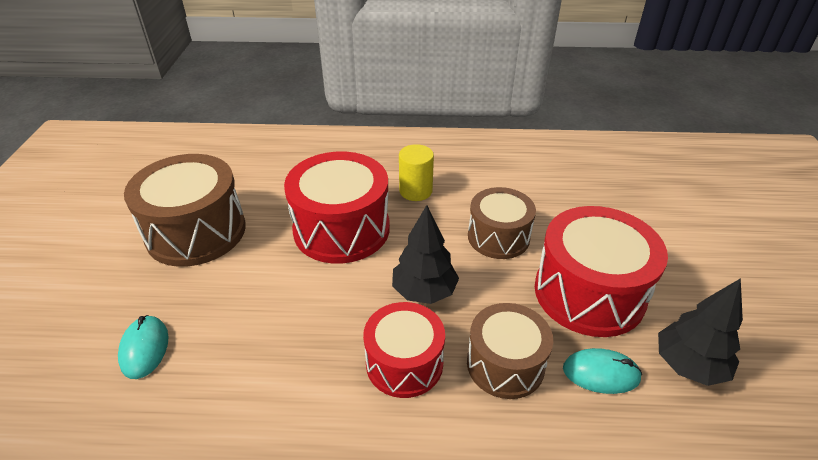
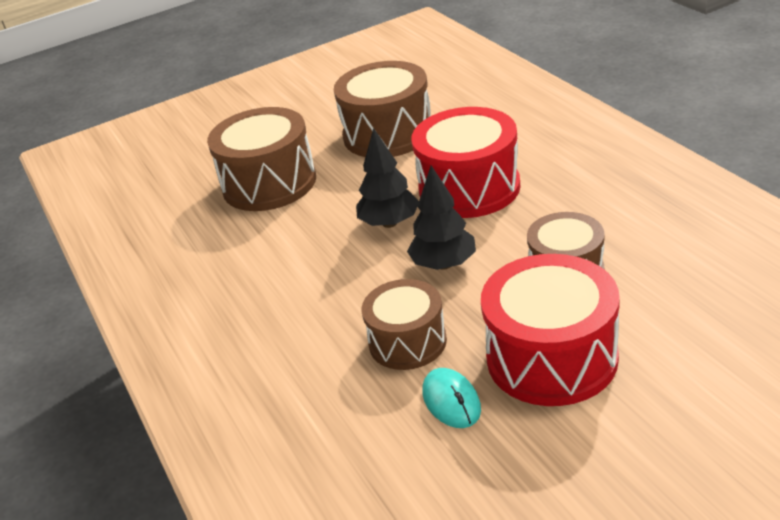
camera: 65 degrees right, 5 degrees down
turquoise mouse [118,315,169,379] -> brown drum [207,107,316,211]
red drum [363,302,445,398] -> none
yellow cylinder [399,144,434,201] -> none
black tree [658,278,743,386] -> black tree moved to [356,128,419,228]

